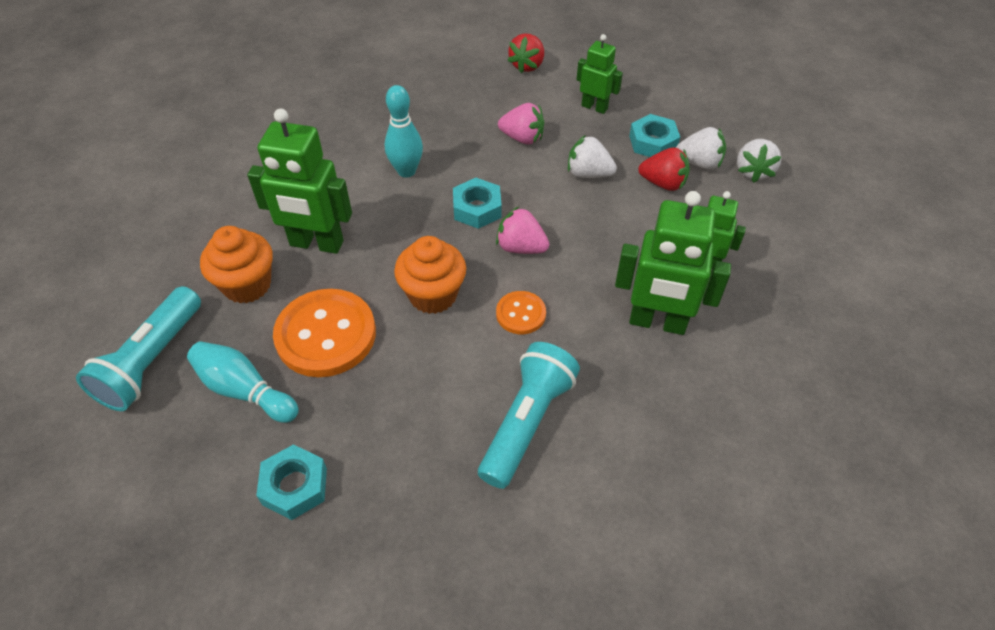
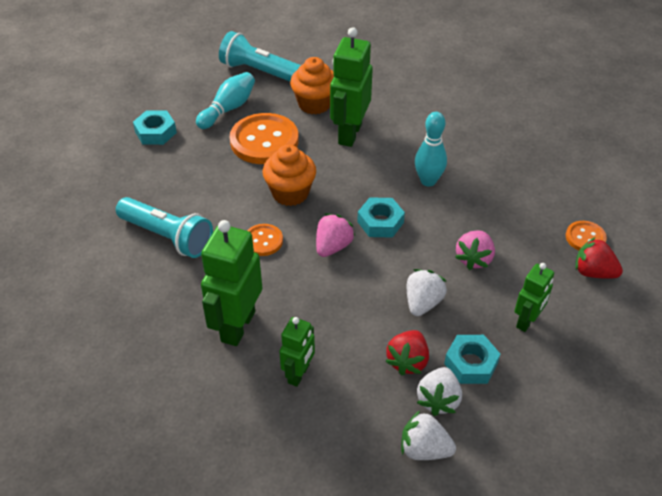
camera: 95 degrees right, 5 degrees down
none -> orange button [566,221,607,250]

